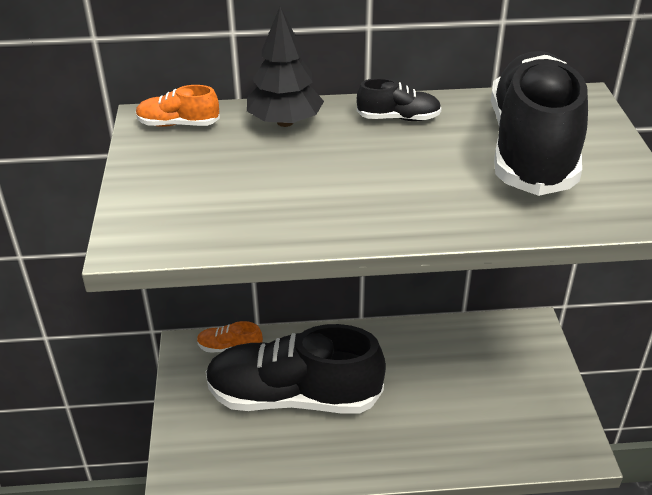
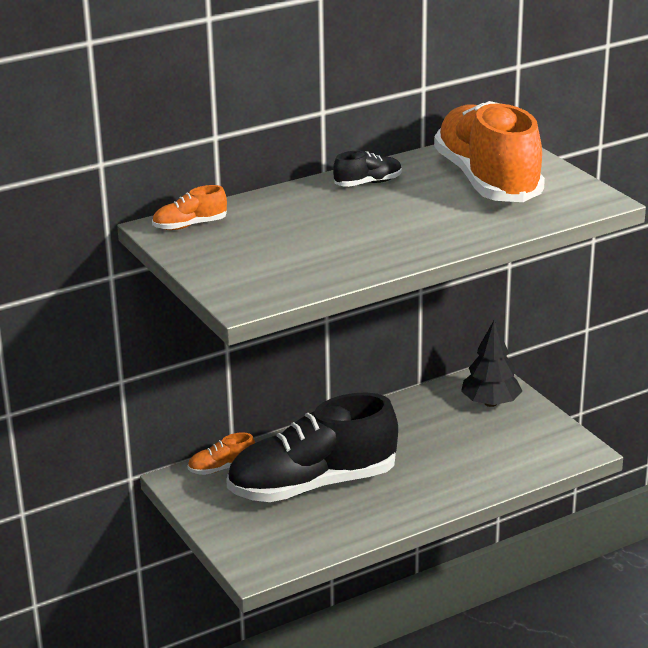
camera: 25 degrees left, 10 degrees down
black tree [247,7,324,127] -> black tree moved to [461,320,522,407]
black shoe [491,51,588,196] -> orange shoe [434,101,545,202]

